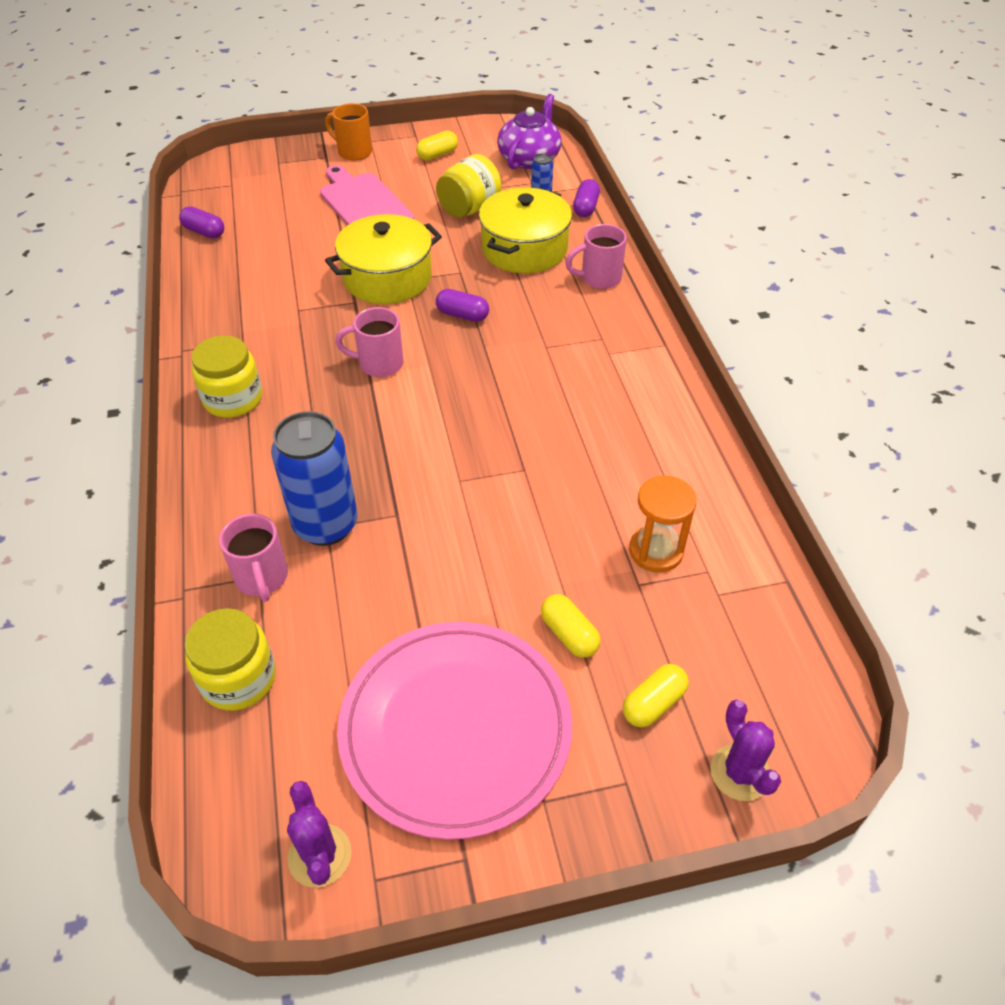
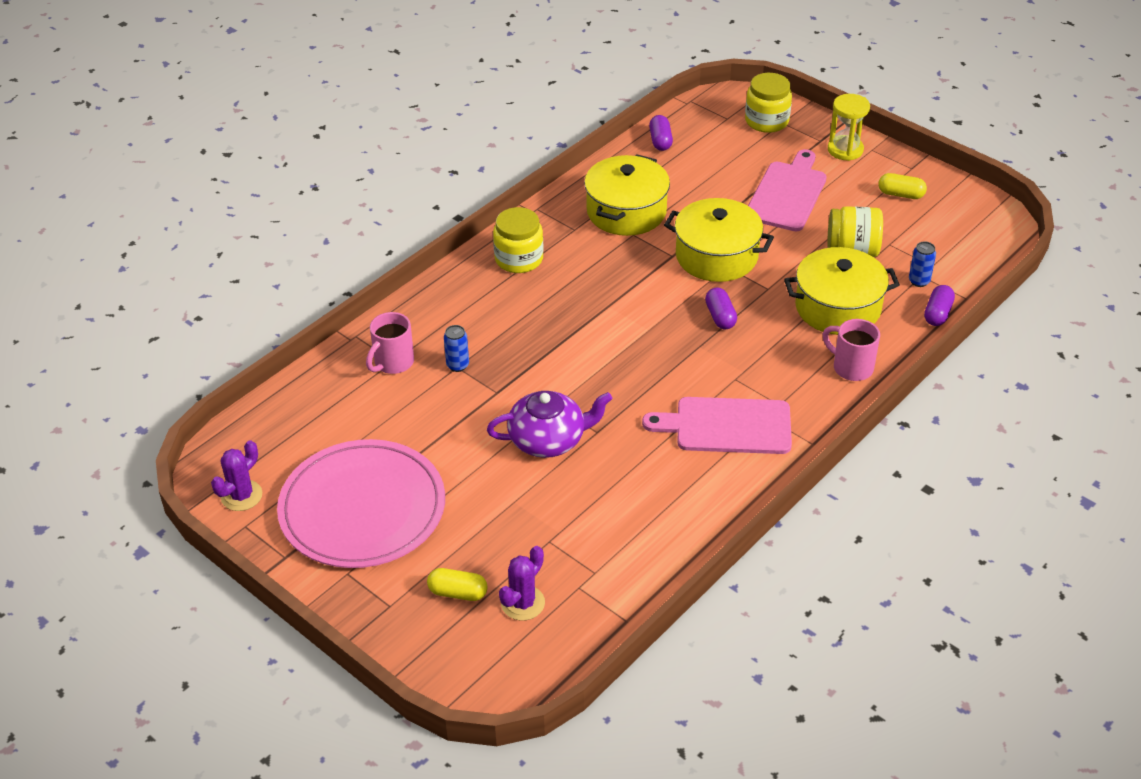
camera: 55 degrees right, 5 degrees down
yellow jar [185,608,276,711] -> yellow jar moved to [745,73,792,133]
blue can [271,411,358,546] -> blue can [444,325,469,372], size x0.45
orange mug [325,103,372,161] -> yellow hourglass [828,94,870,161]
pink mug [335,307,404,377] -> none
purple teapot [497,94,562,169] -> purple teapot moved to [487,391,613,458]
yellow capsule [541,594,601,658] -> none
purple capsule [573,179,600,217] -> purple capsule turned 45 degrees counterclockwise [924,285,955,326]
orange hourglass [629,476,697,573] -> none
purple cactus [710,699,781,801] -> purple cactus moved to [499,546,545,621]
none -> yellow pot [584,154,670,236]
none -> pink cutting board [642,397,792,454]

